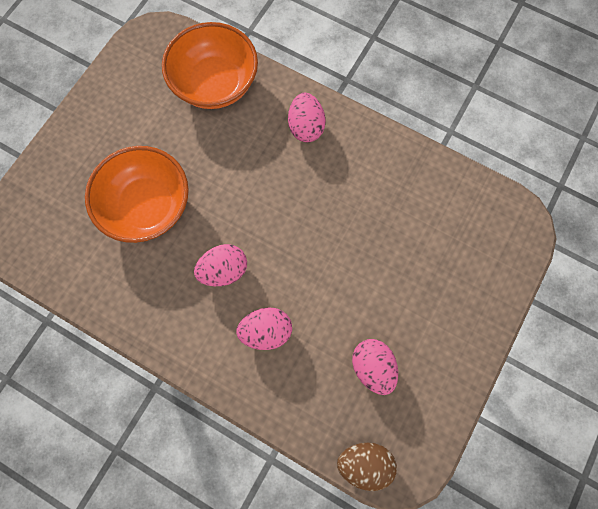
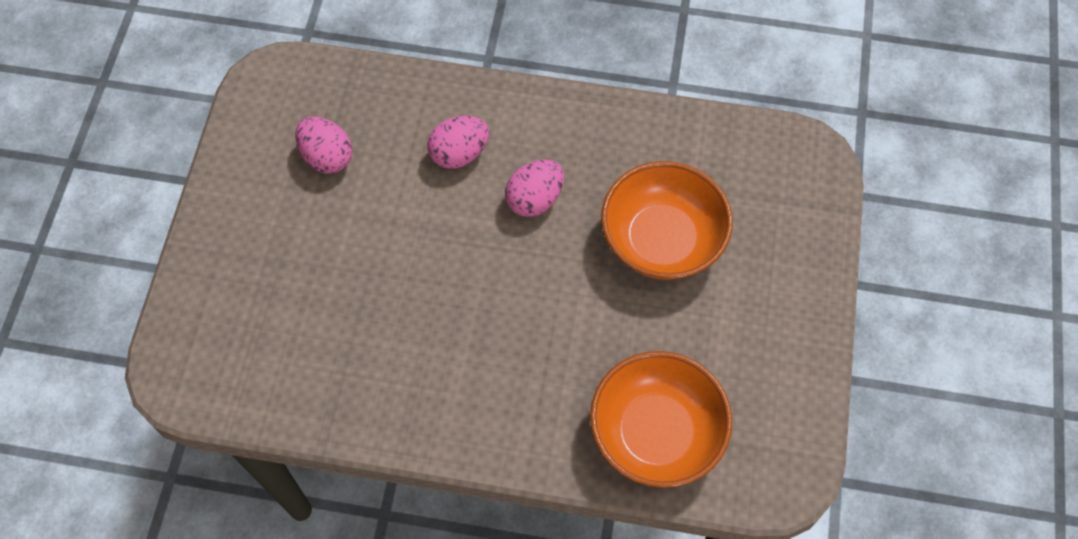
camera: 160 degrees right, 10 degrees down
pink egg [288,93,326,142] -> none
brown egg [337,442,397,491] -> none

